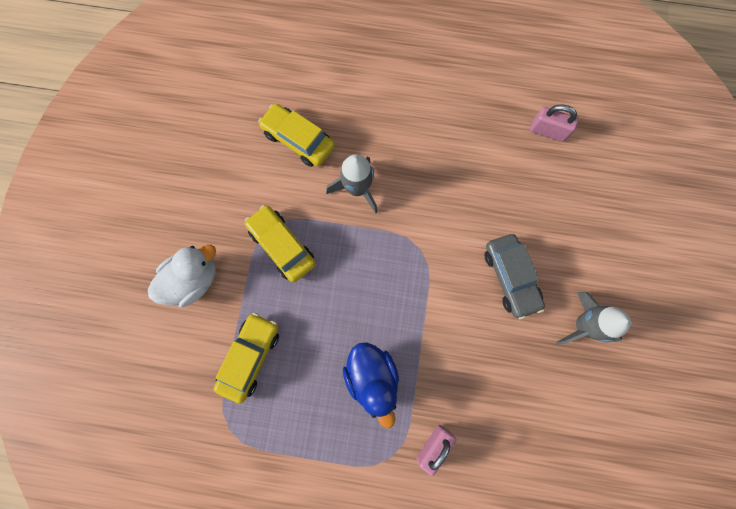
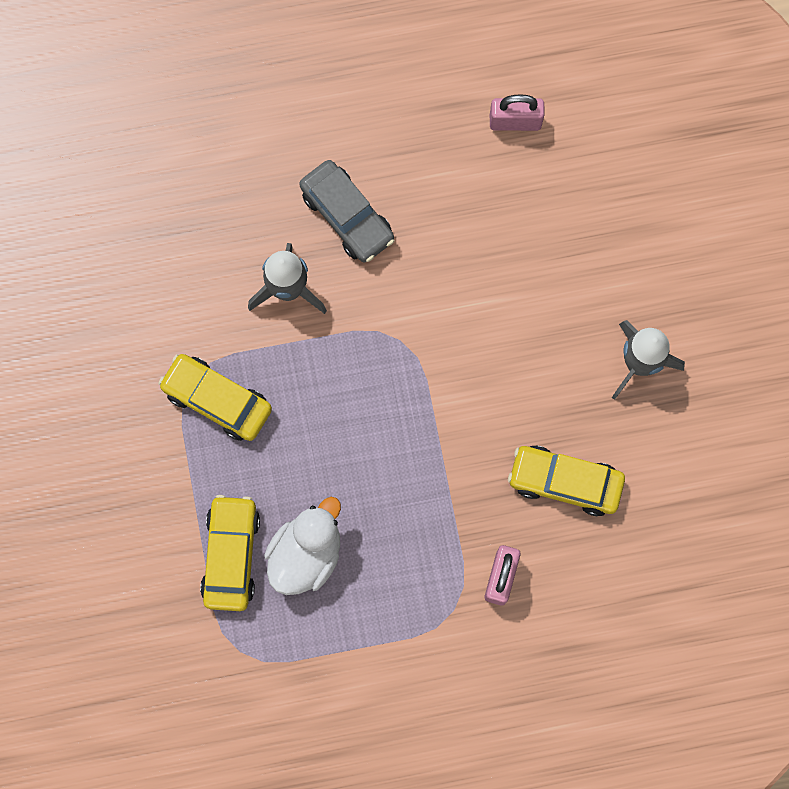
camera: 20 degrees left, 0 degrees up
white duck [148,245,216,307] -> white duck moved to [264,497,341,595]
yellow car [258,104,335,167] -> yellow car moved to [508,446,625,516]
blue duck [343,342,399,428] -> none
grey car [485,234,545,320] -> grey car moved to [300,160,395,263]

